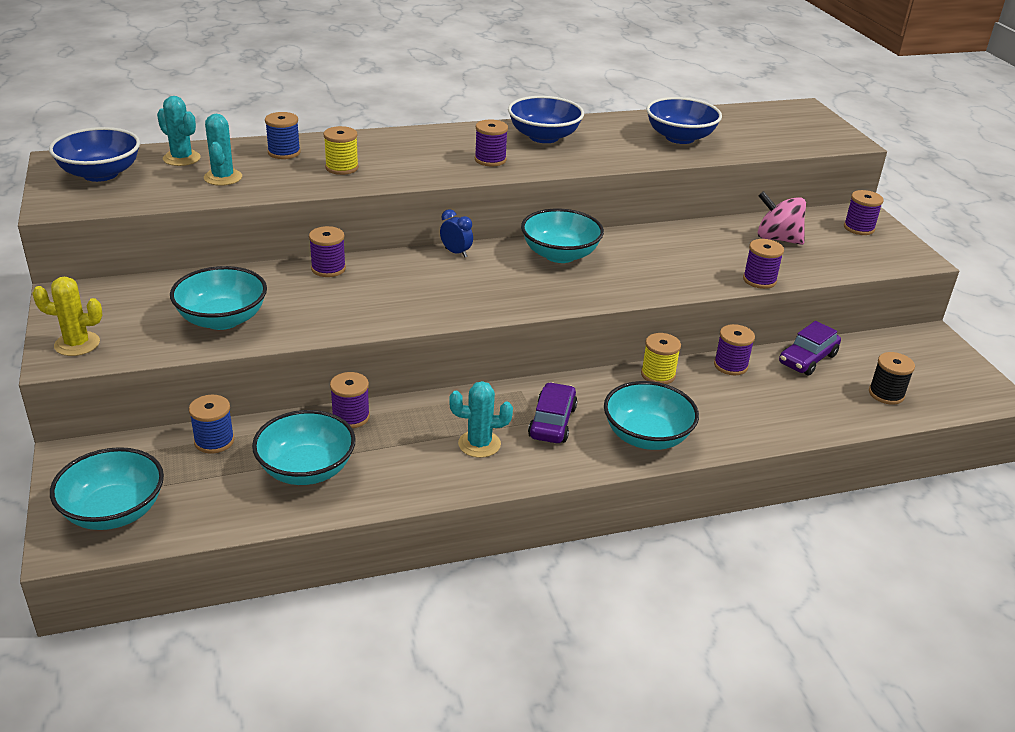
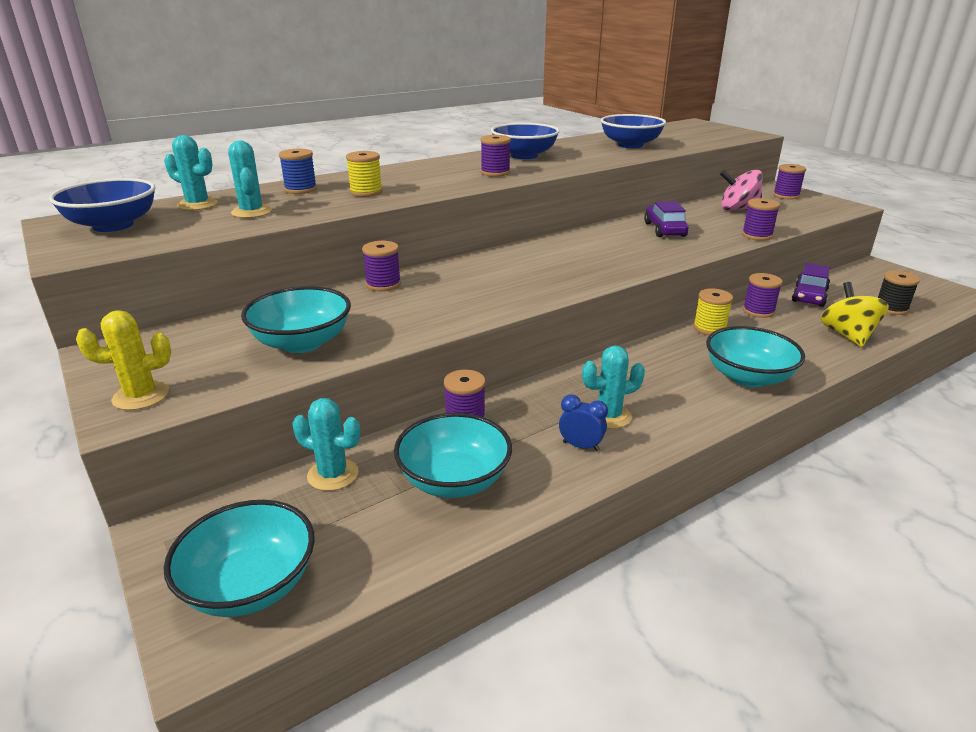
camera: 15 degrees left, 5 degrees down
blue spool [189,395,234,454] -> turquoise cactus [293,398,360,491]
blue clock [440,209,473,257] -> blue clock moved to [559,395,608,451]
turquoise bowl [521,209,604,263] -> none
purple car [528,382,577,443] -> purple car moved to [644,201,688,237]
none -> yellow spinning top [821,282,889,347]

